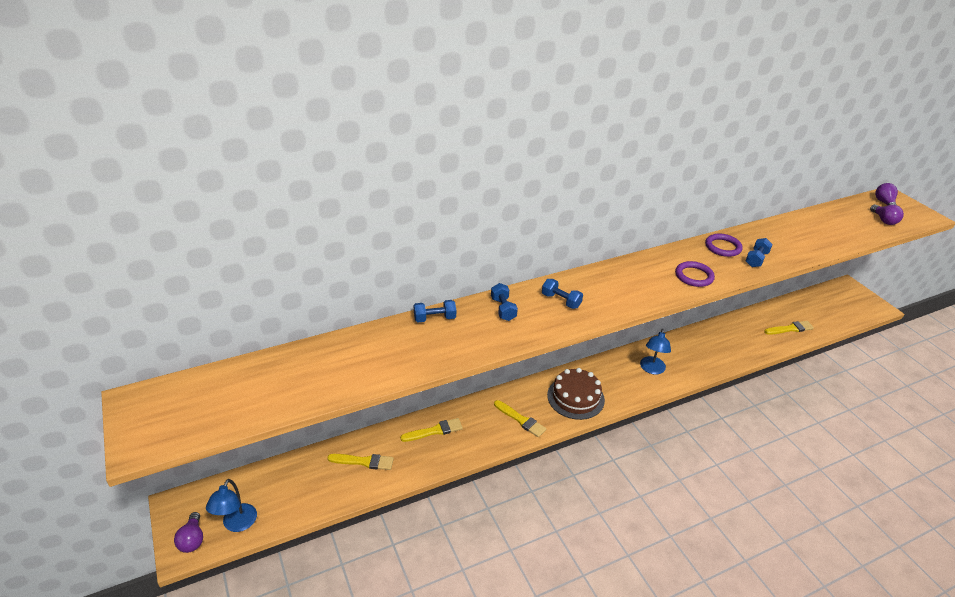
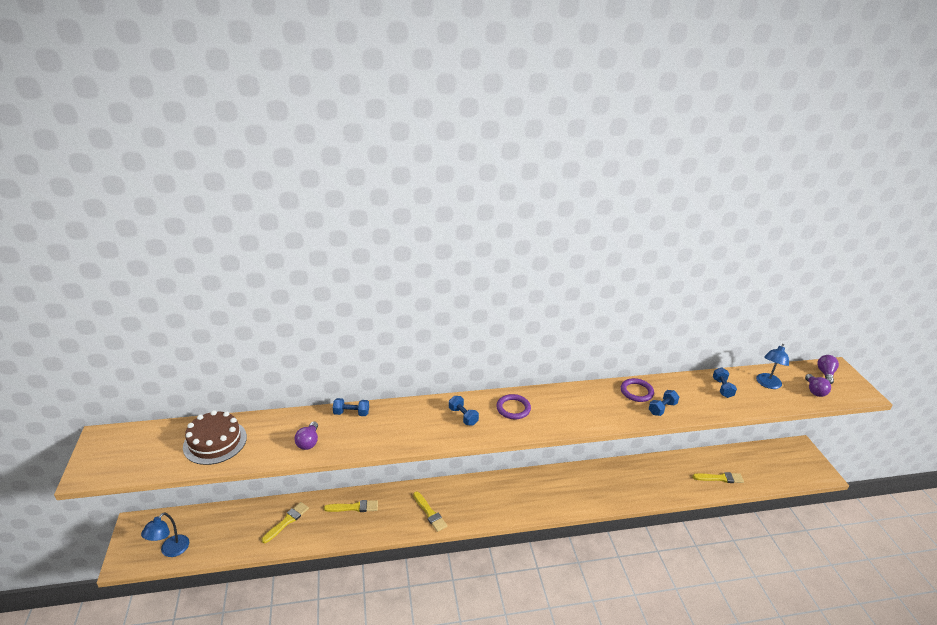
camera: 15 degrees right, 5 degrees down
purple light bulb [174,512,203,553] -> purple light bulb moved to [295,422,318,450]
yellow brush [327,454,394,470] -> yellow brush turned 75 degrees counterclockwise [262,502,309,543]
blue dumbbell [491,283,518,321] -> blue dumbbell moved to [713,367,737,398]
brown cake [547,368,605,420] -> brown cake moved to [183,410,247,465]
blue lamp [640,329,671,374] -> blue lamp moved to [756,344,789,389]
purple ring [675,261,715,287] -> purple ring moved to [496,394,531,419]

